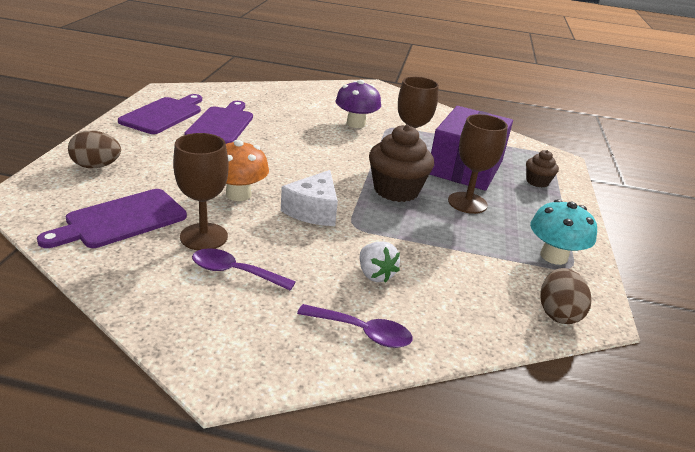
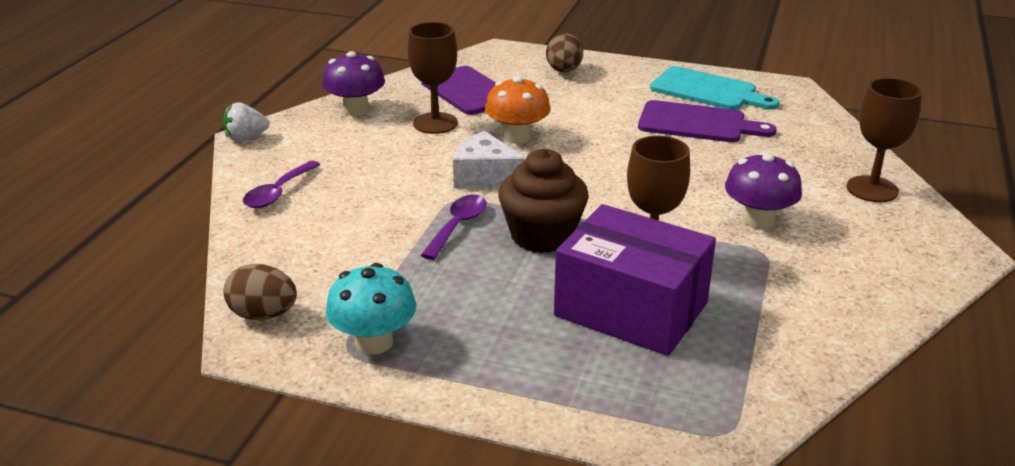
camera: 100 degrees right, 0 degrees up
purple cutting board [118,94,202,134] -> turquoise cutting board [650,66,780,110]
purple spoon [192,248,296,291] -> purple spoon moved to [421,195,487,260]
white strawberry [360,241,400,283] -> white strawberry moved to [223,102,270,141]
brown goblet [448,114,508,214] -> brown goblet moved to [847,78,922,202]
brown cupcake [526,150,559,187] -> none
none -> purple mushroom [322,51,385,116]

